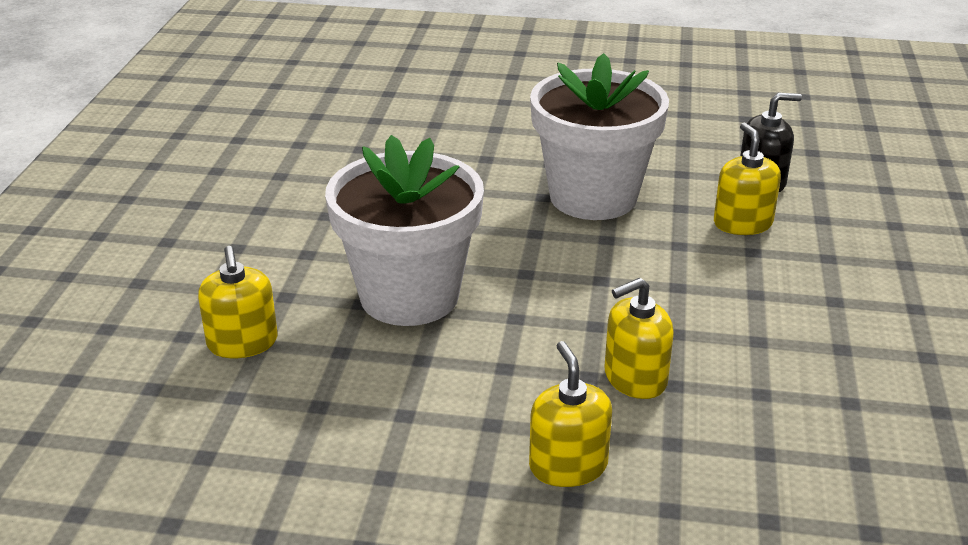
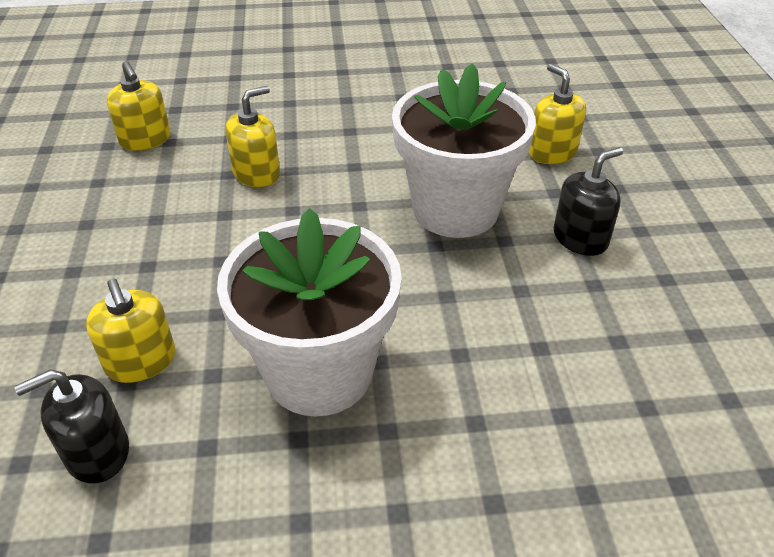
camera: 165 degrees right, 10 degrees up
yellow soap dispenser [529,341,612,487] -> yellow soap dispenser moved to [107,61,171,151]
none -> black soap dispenser [554,147,623,256]

